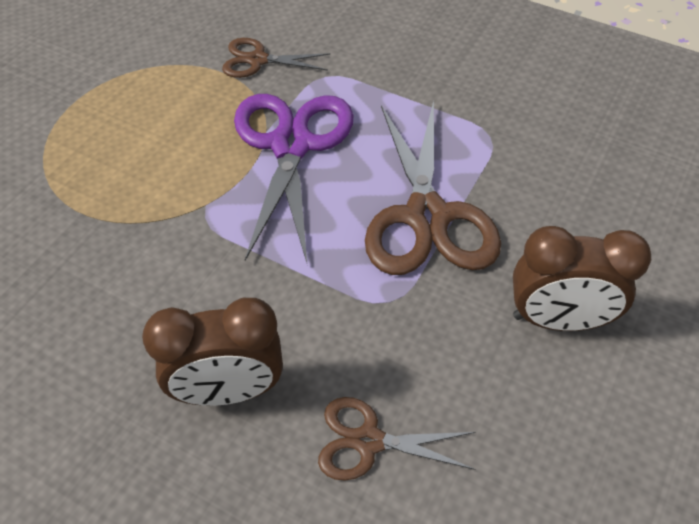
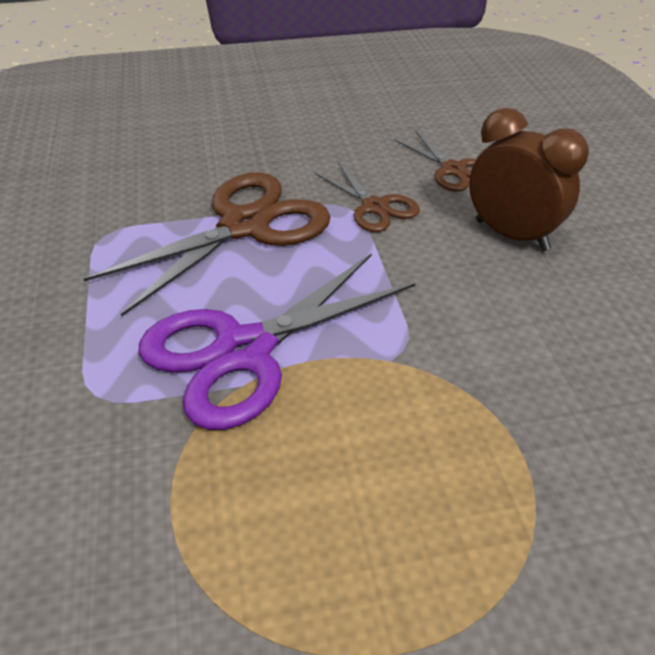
camera: 130 degrees left, 10 degrees down
brown scissors [222,38,331,78] -> brown scissors moved to [315,163,420,232]
brown clock [513,226,651,331] -> none

